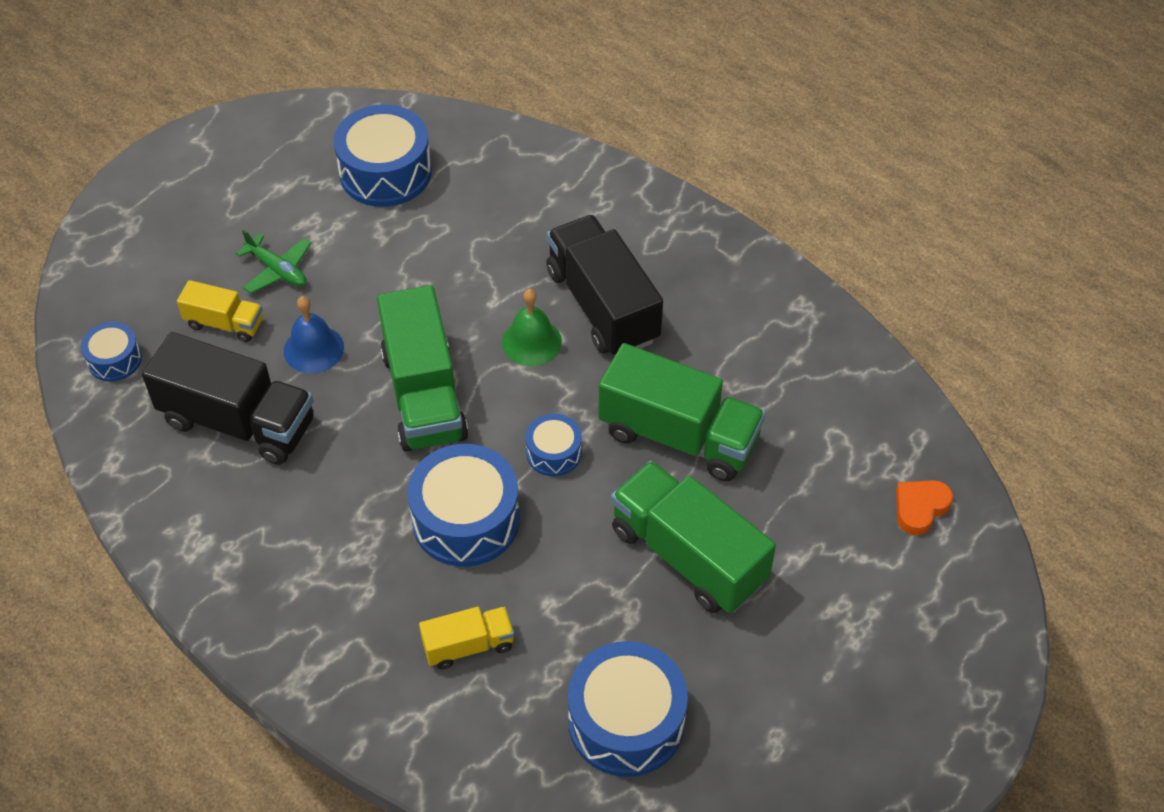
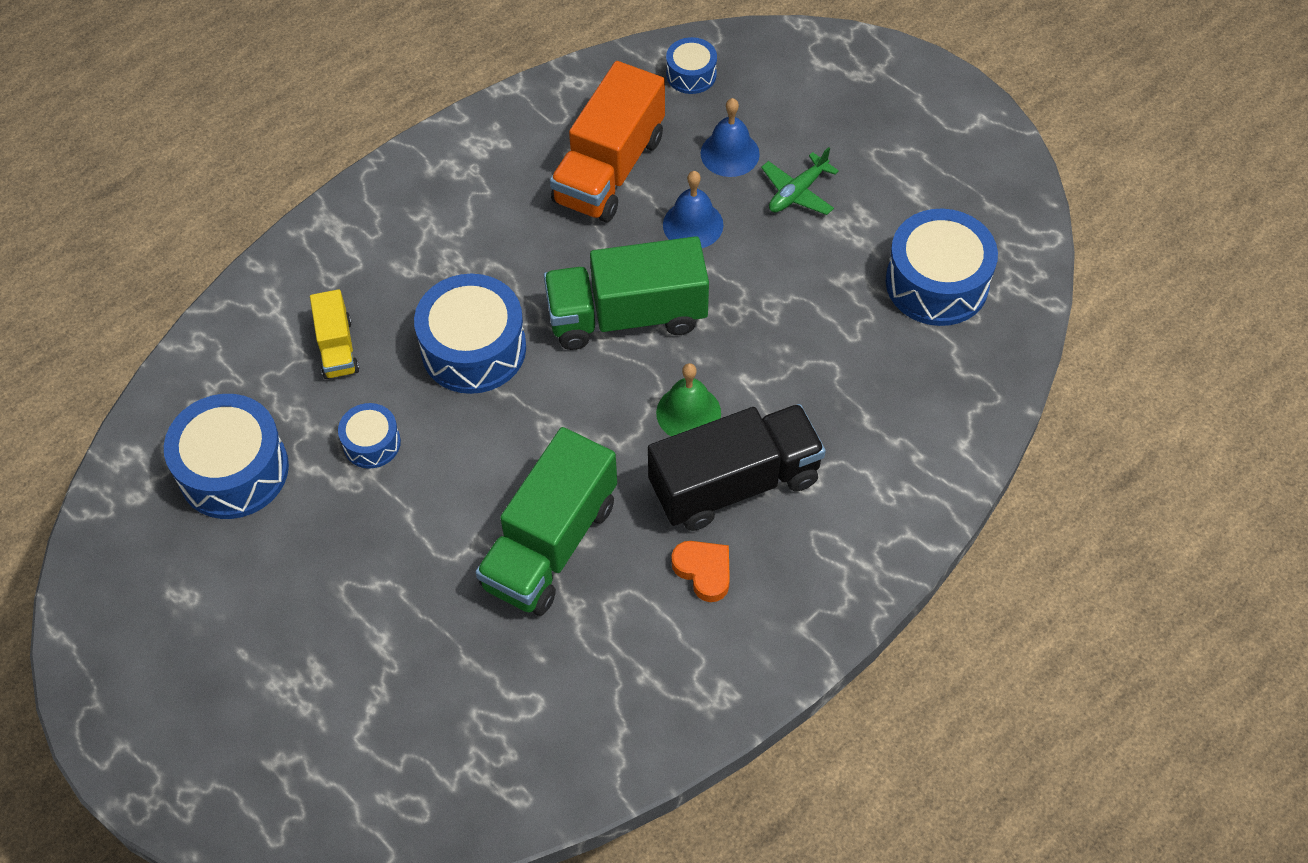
camera: 95 degrees right, 5 degrees up
black truck [142,332,314,465] -> orange truck [550,61,665,222]
yellow truck [177,280,263,342] -> blue bell [700,98,760,177]
blue drum [526,414,582,476] -> blue drum moved to [338,403,401,468]
green truck [611,461,776,613] -> none
orange heart [896,480,953,535] -> orange heart moved to [671,541,730,602]

